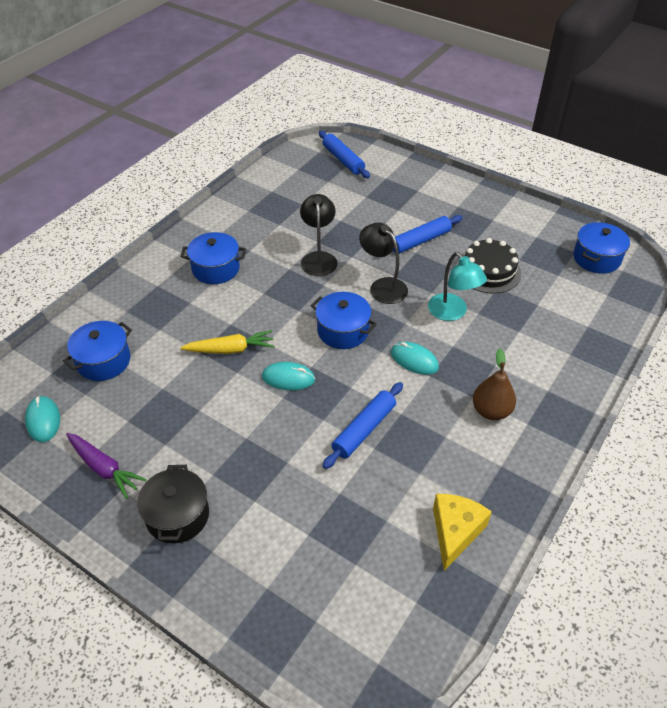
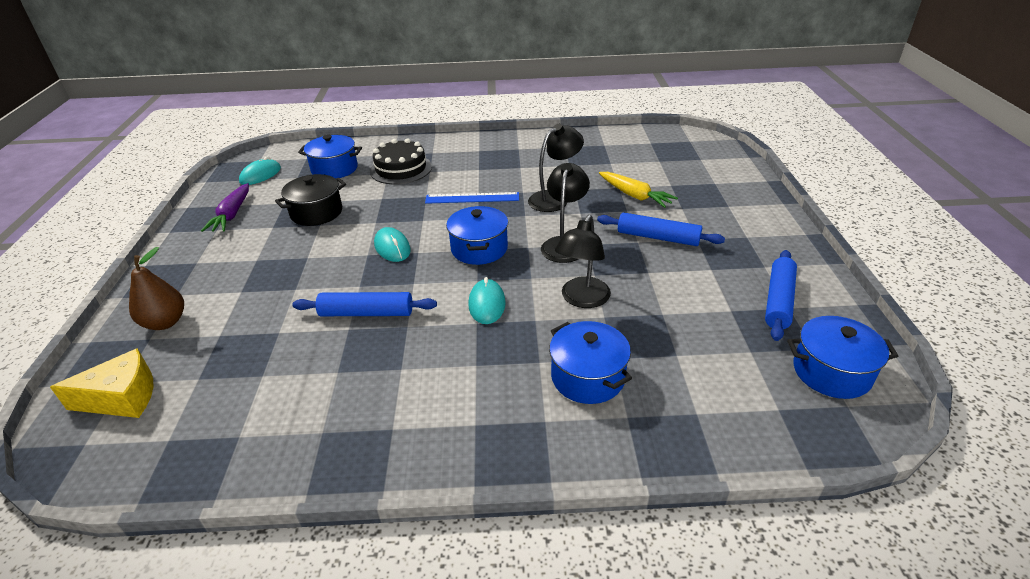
camera: 55 degrees right, 10 degrees down
black pot [137,465,209,544] -> black pot moved to [275,174,346,226]
yellow carrot [180,330,275,354] -> yellow carrot moved to [599,172,678,208]
blue pot [181,232,246,284] -> blue pot moved to [549,321,632,404]
blue rolling pin [319,131,370,178] -> blue rolling pin moved to [765,250,797,341]
turquoise lamp [428,252,487,321] -> black lamp [555,215,611,308]
yellow cheese [433,494,492,571] -> yellow cheese moved to [50,348,153,418]
black cake [458,238,521,294] -> black cake moved to [370,138,432,184]
brown pear [473,349,516,420] -> brown pear moved to [129,247,184,330]
none -> blue ruler [425,192,519,204]

